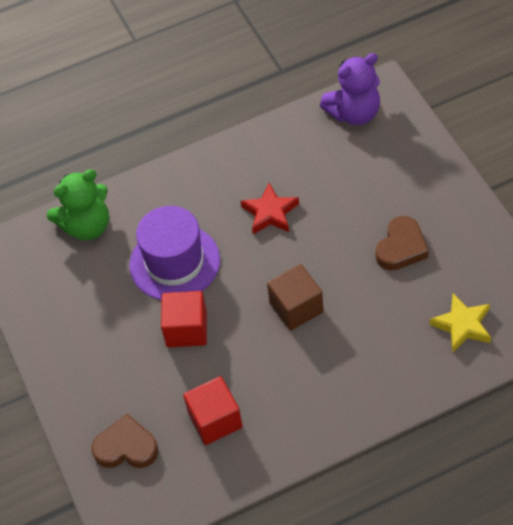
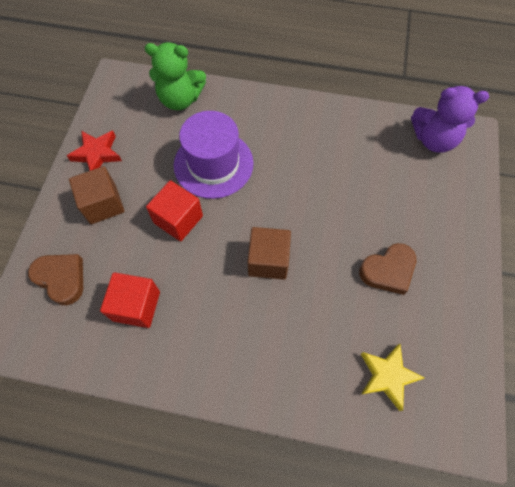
camera: 30 degrees right, 10 degrees up
red star [241,183,299,234] -> red star moved to [67,131,122,171]
none -> brown cube [69,166,125,224]

